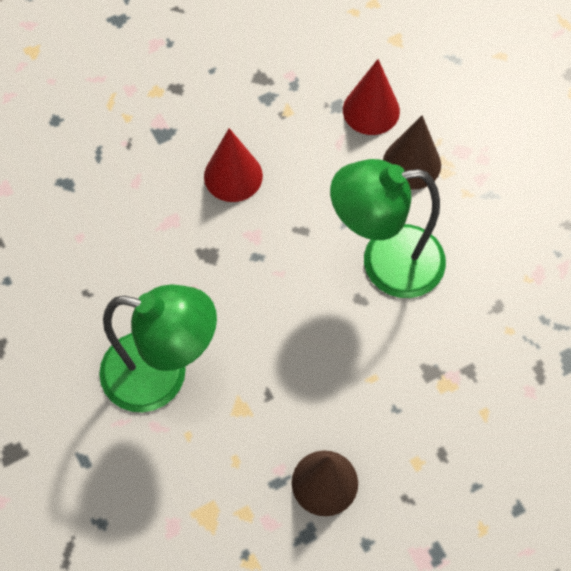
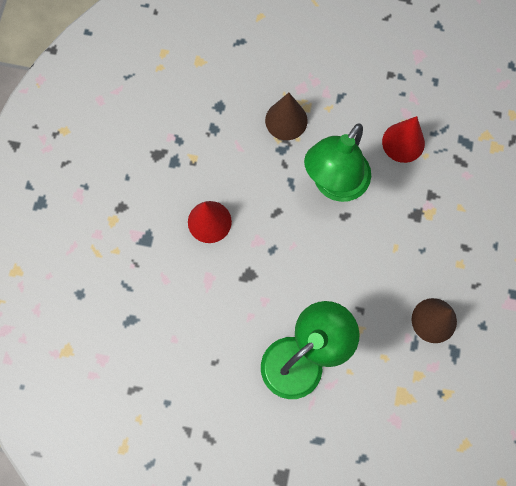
camera: 50 degrees left, 10 degrees up
red cone [343,59,400,135] -> red cone moved to [382,116,425,163]

